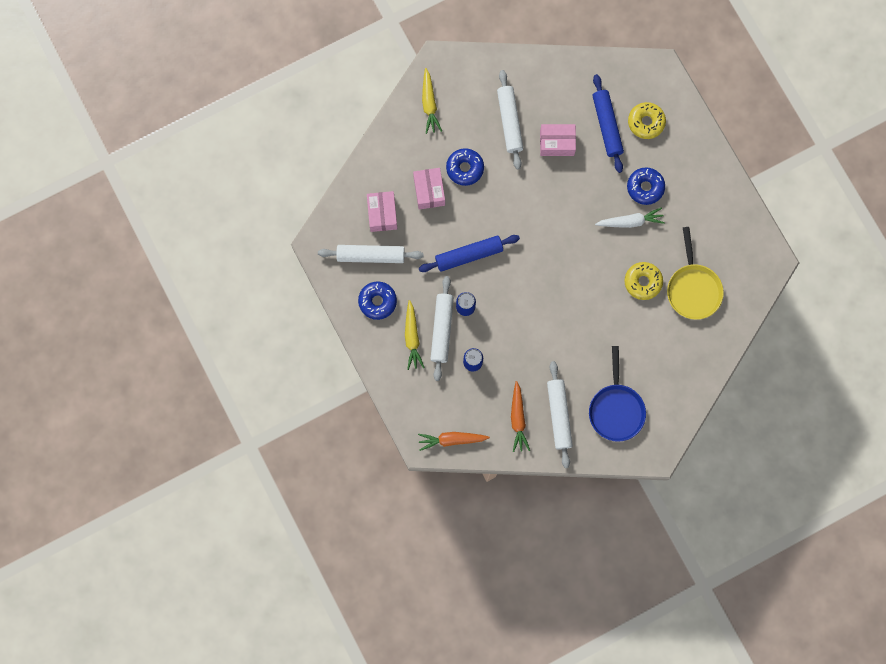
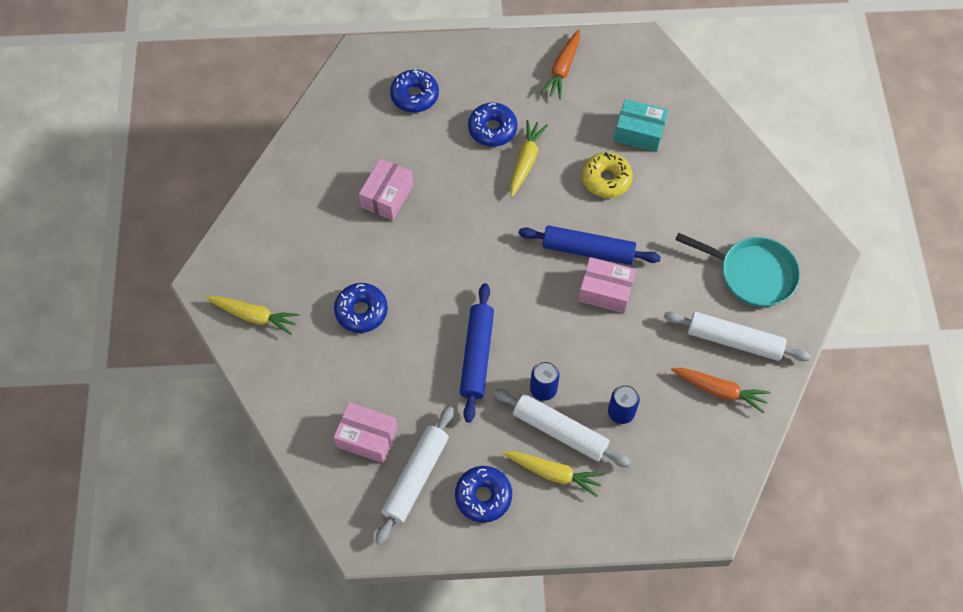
camera: 65 degrees left, 15 degrees down
pink box [413,168,445,210] -> pink box moved to [578,257,636,313]
orange carrot [418,432,490,451] -> orange carrot moved to [540,29,580,99]
white rolling pin [497,70,523,170] -> none
blue pan [589,346,646,442] -> turquoise pan [675,233,800,307]
blue rolling pin [592,74,624,173] -> blue rolling pin moved to [518,225,661,265]
white carrot [595,207,665,228] -> yellow carrot [510,120,548,197]
yellow donut [628,102,666,139] -> blue donut [390,69,439,113]
yellow pan [667,227,724,320] -> turquoise box [614,99,668,152]

